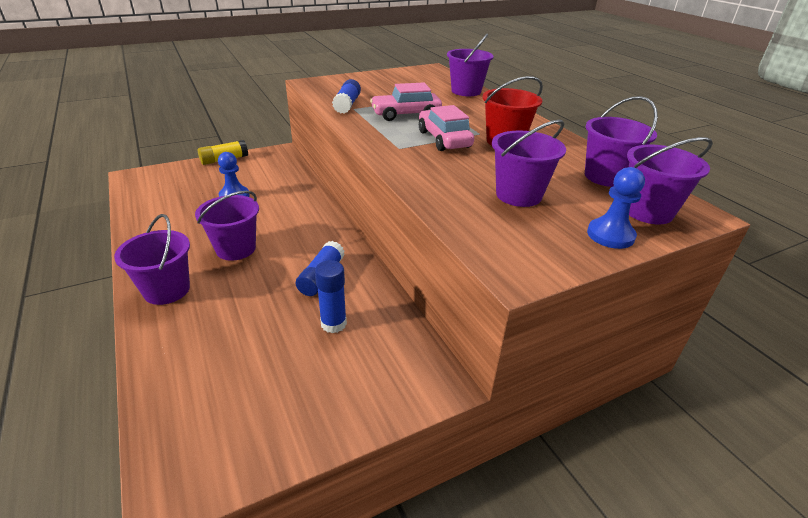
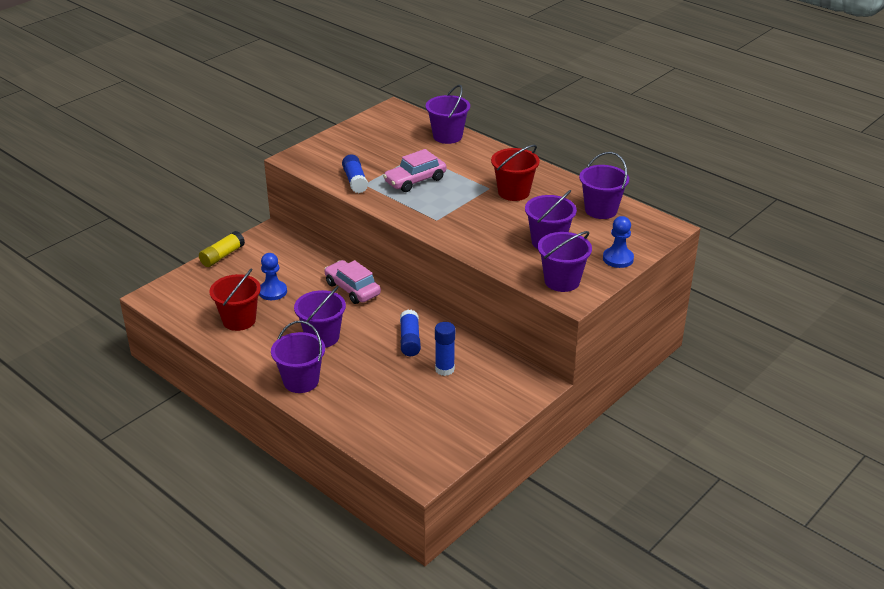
camera: 20 degrees left, 0 degrees up
pink car [419,105,474,151] -> pink car moved to [324,260,381,304]
purple bucket [627,137,713,224] -> purple bucket moved to [538,231,592,292]
none -> red bucket [210,268,261,331]

